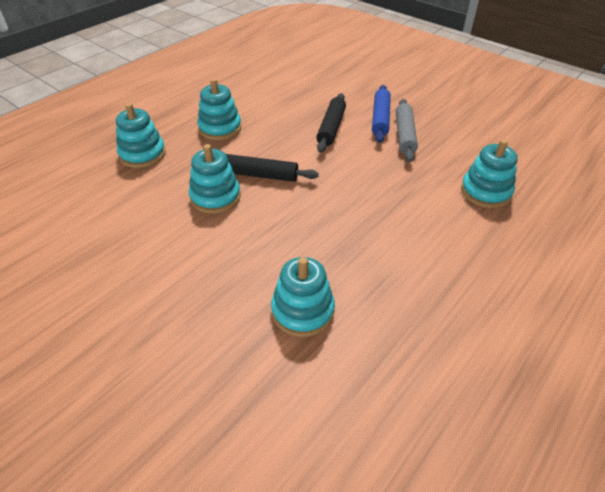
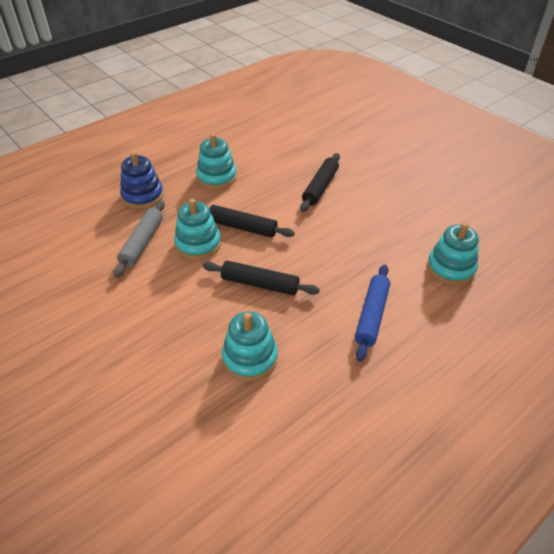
camera: 10 degrees right, 0 degrees up
turquoise stacking toy [116,103,166,168] -> blue stacking toy [120,152,164,209]
blue rolling pin [372,85,391,143] -> blue rolling pin moved to [355,264,390,361]
grey rolling pin [396,99,418,162] -> grey rolling pin moved to [114,201,165,278]
none -> black rolling pin [203,261,320,296]

